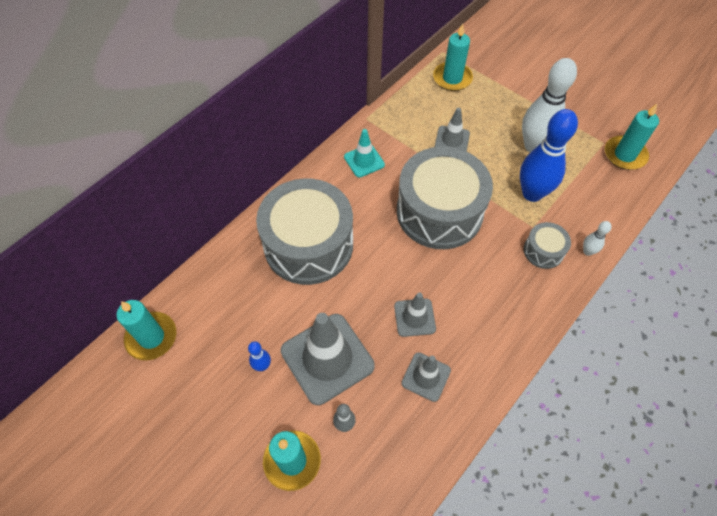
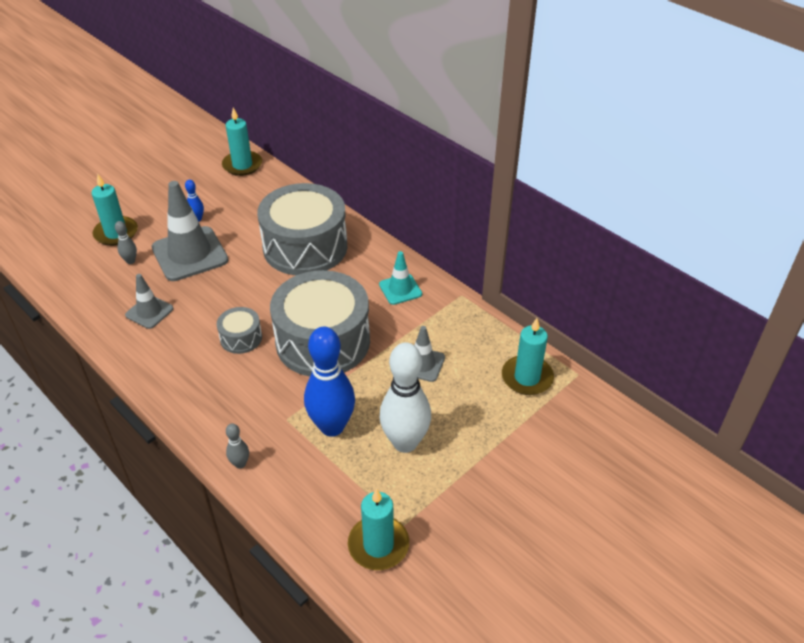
camera: 95 degrees right, 15 degrees down
grey traffic cone [394,293,436,337] -> none
grey drum [524,222,571,269] -> grey drum moved to [217,307,262,354]
white bowling pin [583,221,611,256] -> grey bowling pin [226,423,249,469]

